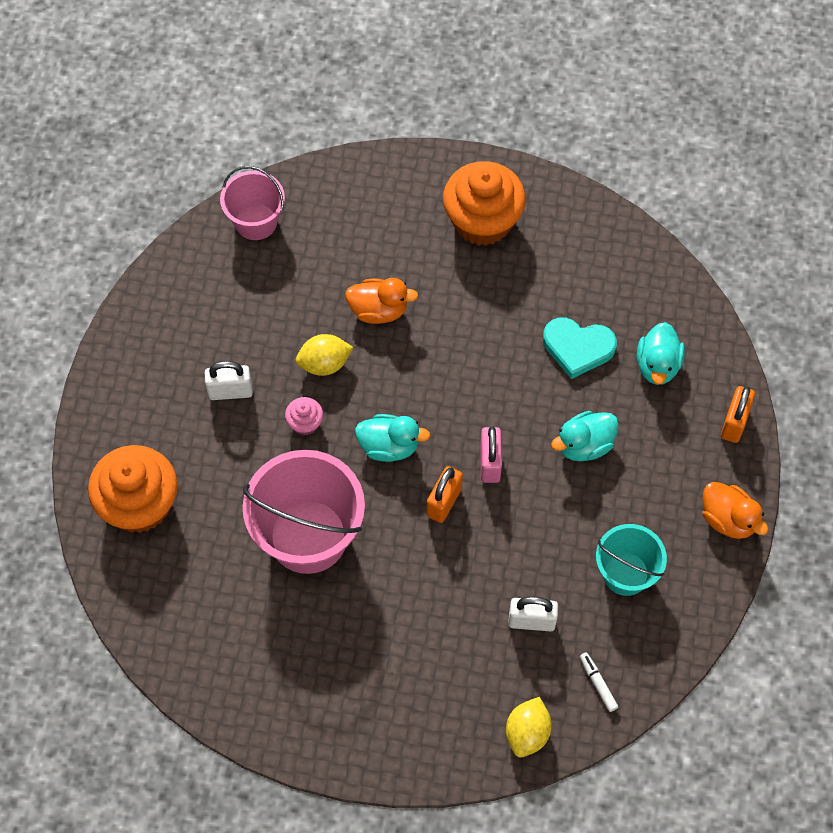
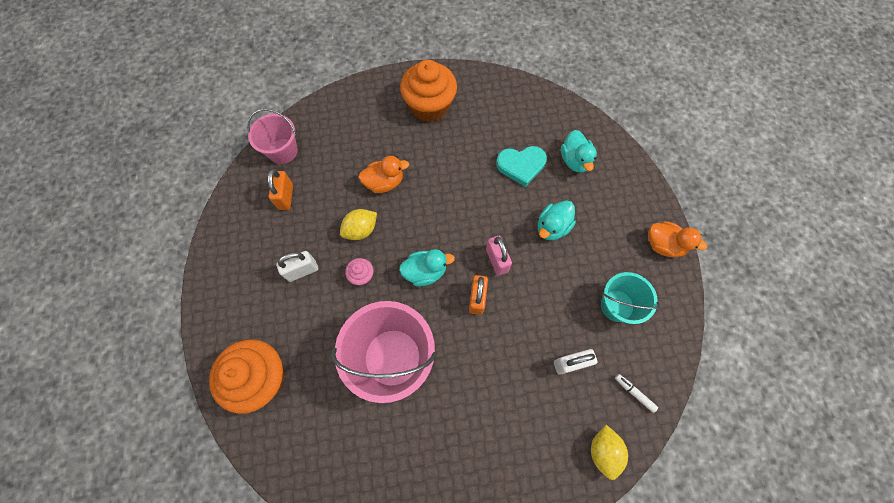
camera: 20 degrees left, 5 degrees up
orange padlock [721,386,755,443] -> orange padlock moved to [268,169,293,210]

